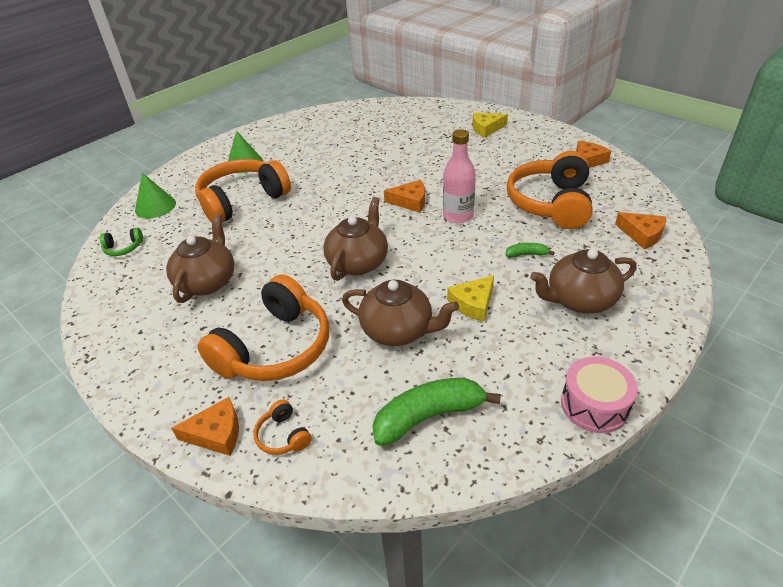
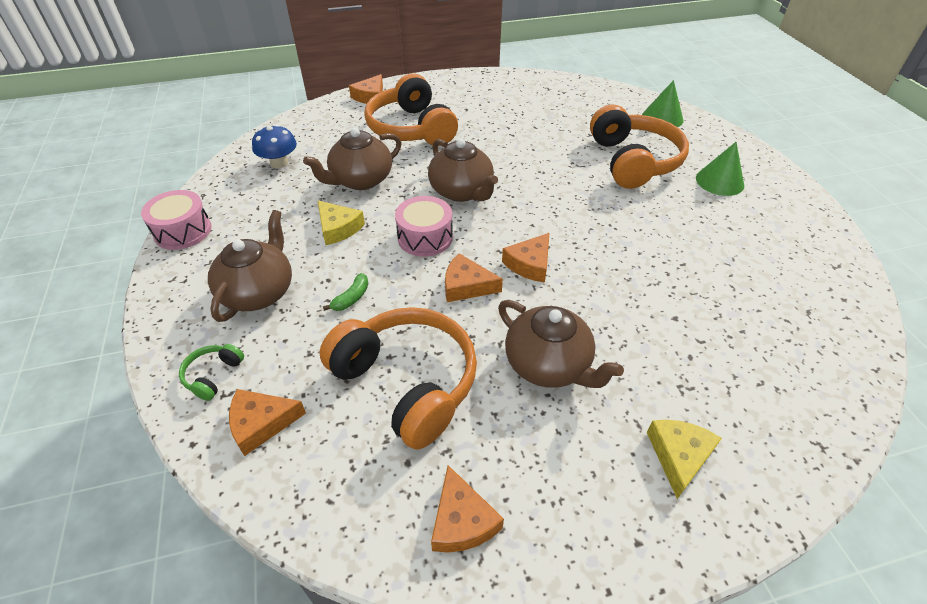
camera: 120 degrees right, 5 degrees up
green headphones [100,228,143,256] -> green headphones moved to [179,344,244,401]
brown teapot [166,214,235,303] -> brown teapot moved to [498,300,624,388]
orange headphones [254,399,312,455] -> none
green banana [372,378,501,446] -> blue mushroom [252,124,297,168]
pink bottle [443,129,476,223] -> orange cheese [445,253,503,302]
yellow cheese [447,275,494,321] -> yellow cheese turned 150 degrees clockwise [318,201,365,245]
none -> pink drum [395,196,453,257]

